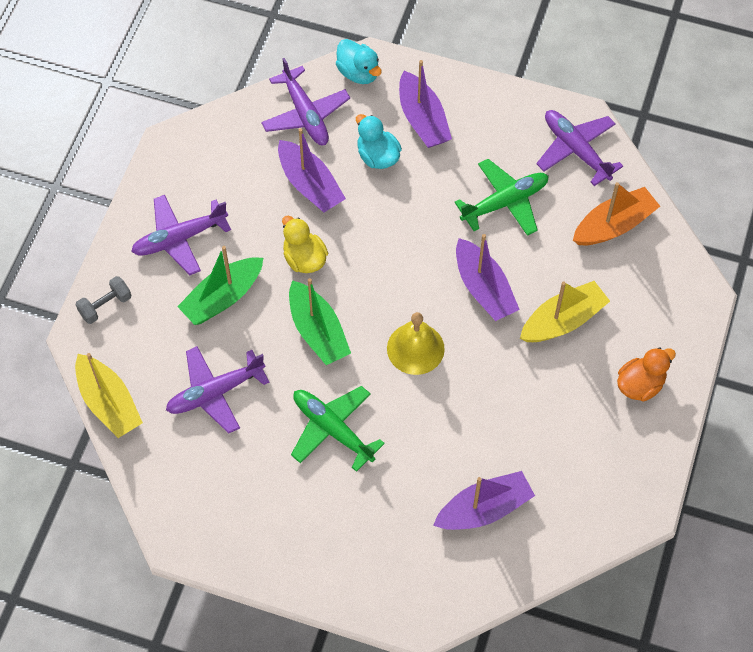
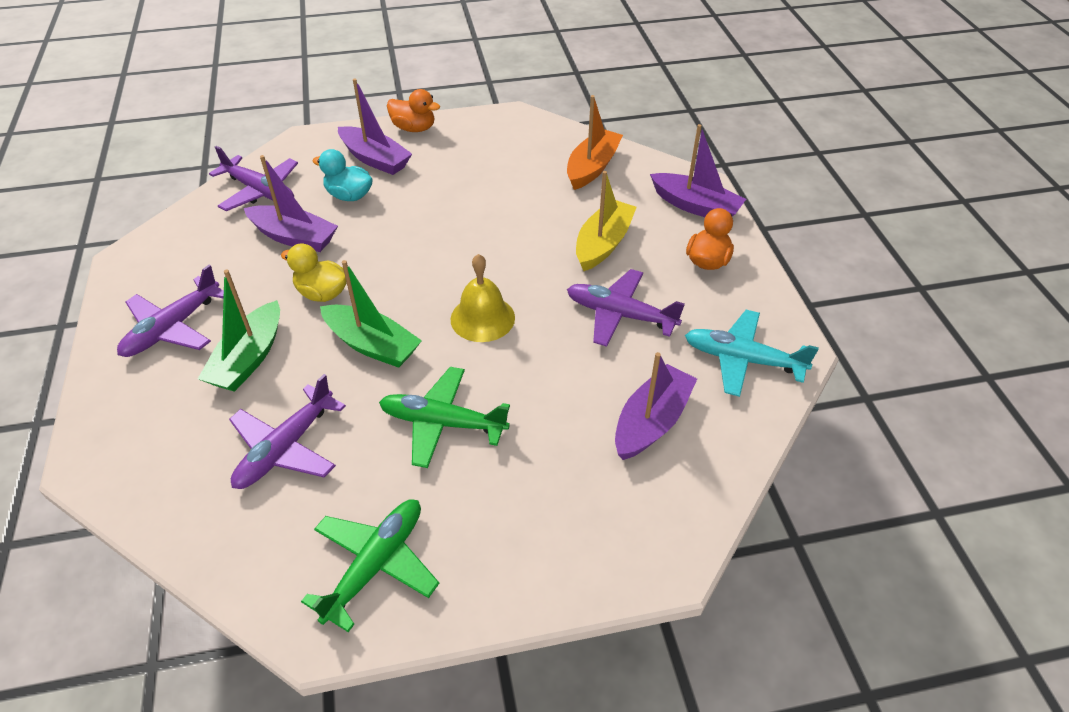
camera: 30 degrees left, 15 degrees down
yellow boat [75,353,143,438] -> none
grey dumbbell [76,276,131,324] -> none
turquoise duck [336,39,381,84] -> none
green plane [455,159,549,236] -> green plane moved to [301,500,439,632]
purple boat [456,234,520,321] -> purple boat moved to [650,124,746,217]
purple plane [536,110,623,186] -> purple plane moved to [567,269,685,347]
none -> orange duck [387,89,440,132]
none -> turquoise plane [685,310,819,397]

